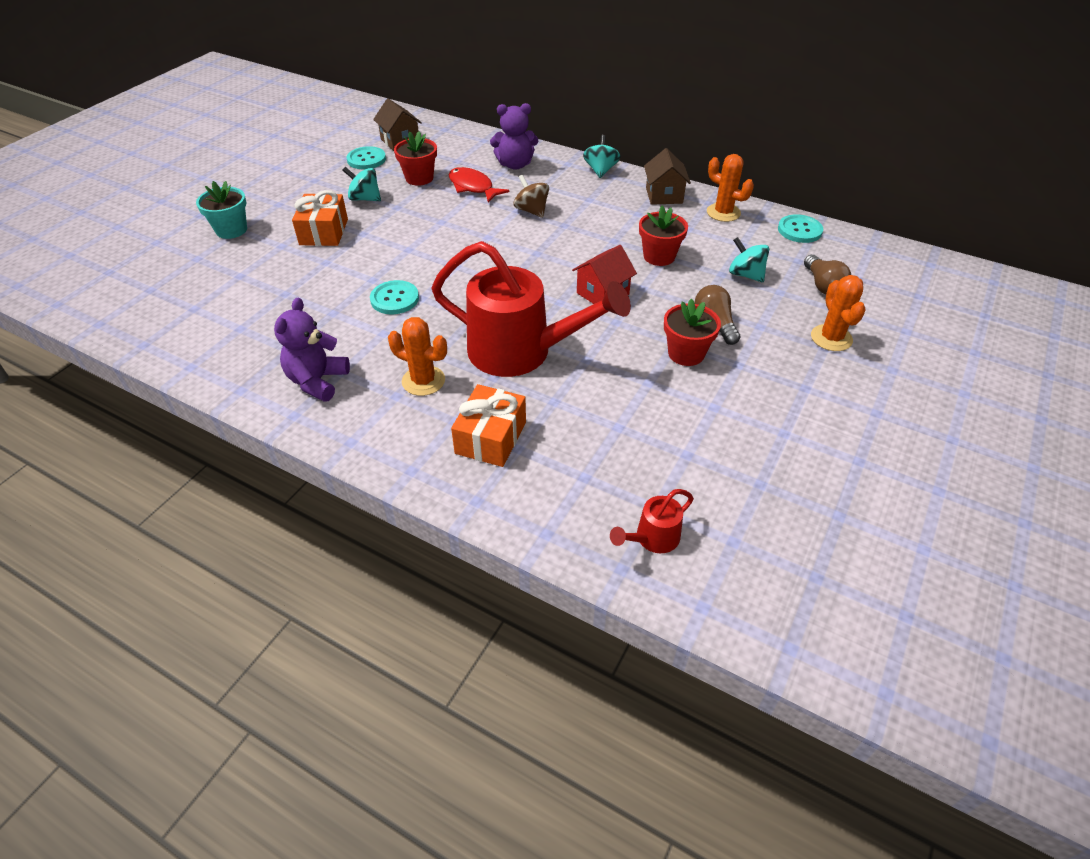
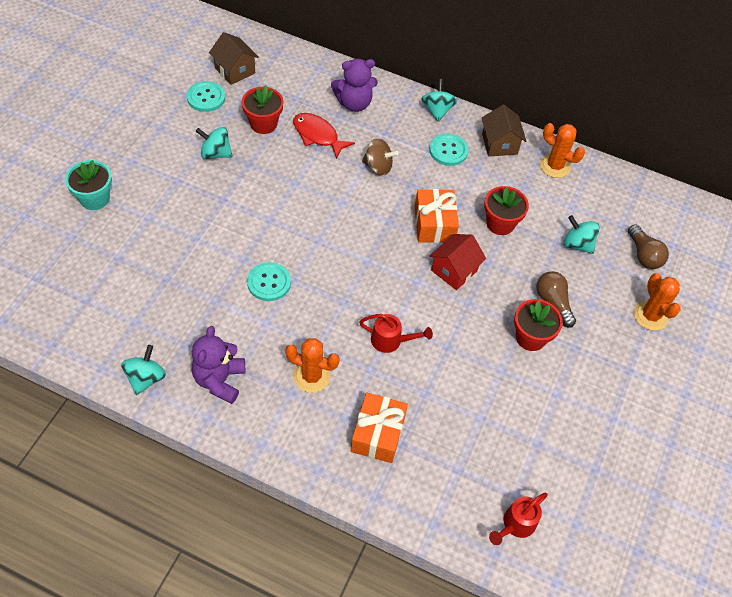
camera: 10 degrees left, 10 degrees up
orange gift [292,190,348,246] -> orange gift moved to [414,189,459,243]
red watering can [431,241,631,377] -> red watering can [359,314,433,353], size x0.43
brown spinning top [514,175,549,218] -> brown spinning top turned 150 degrees clockwise [362,138,399,176]
turquoise button [778,214,823,243] -> turquoise button moved to [429,133,469,166]
none -> turquoise spinning top [121,345,166,395]

